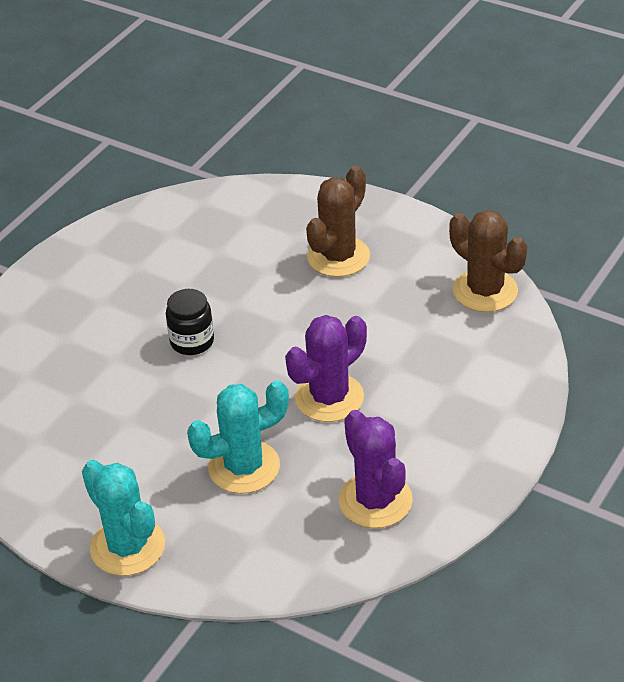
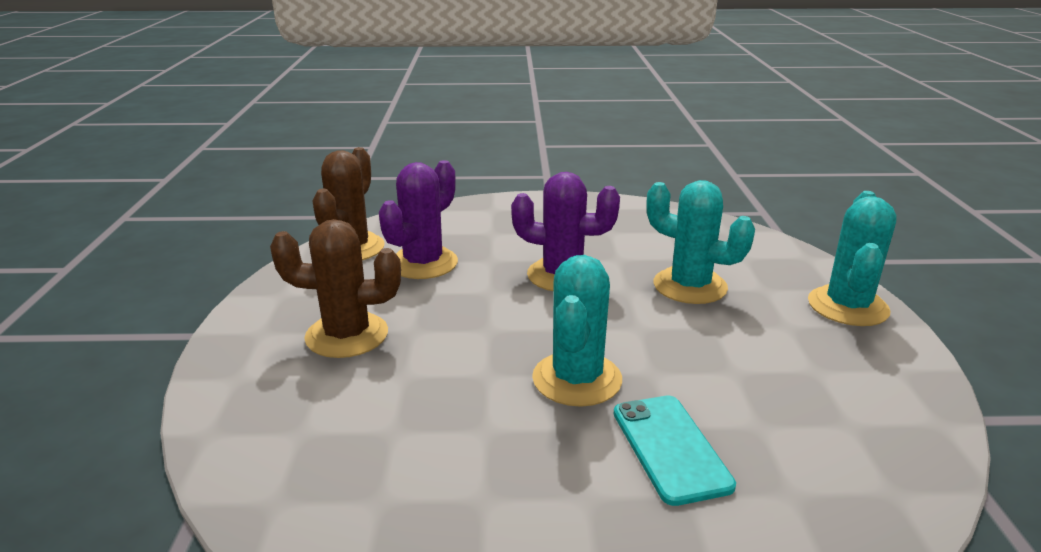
camera: 125 degrees left, 15 degrees down
black jar [166,289,214,355] -> turquoise cactus [532,255,622,407]
purple cactus [339,410,413,528] -> purple cactus moved to [379,160,458,279]
none -> turquoise phone [614,395,736,506]

